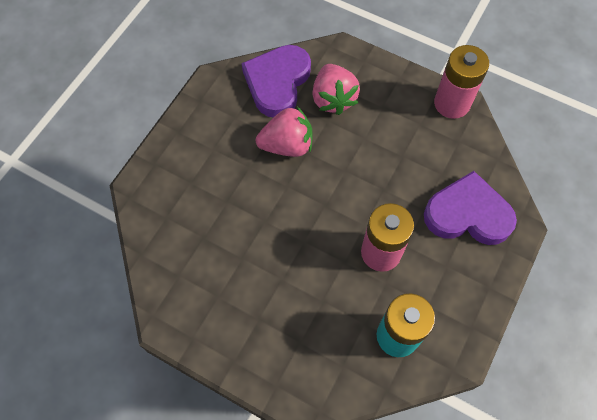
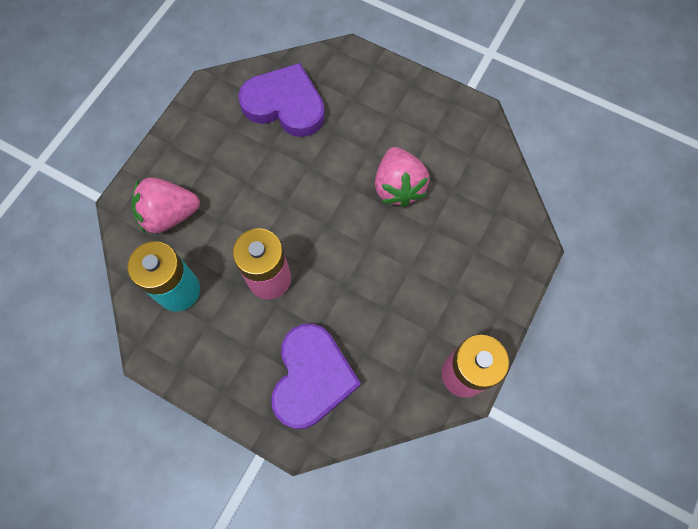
camera: 90 degrees right, 5 degrees up
purple heart [242,45,311,117] -> purple heart moved to [238,63,325,137]
pink strawberry [312,64,360,115] -> pink strawberry moved to [131,177,200,233]

